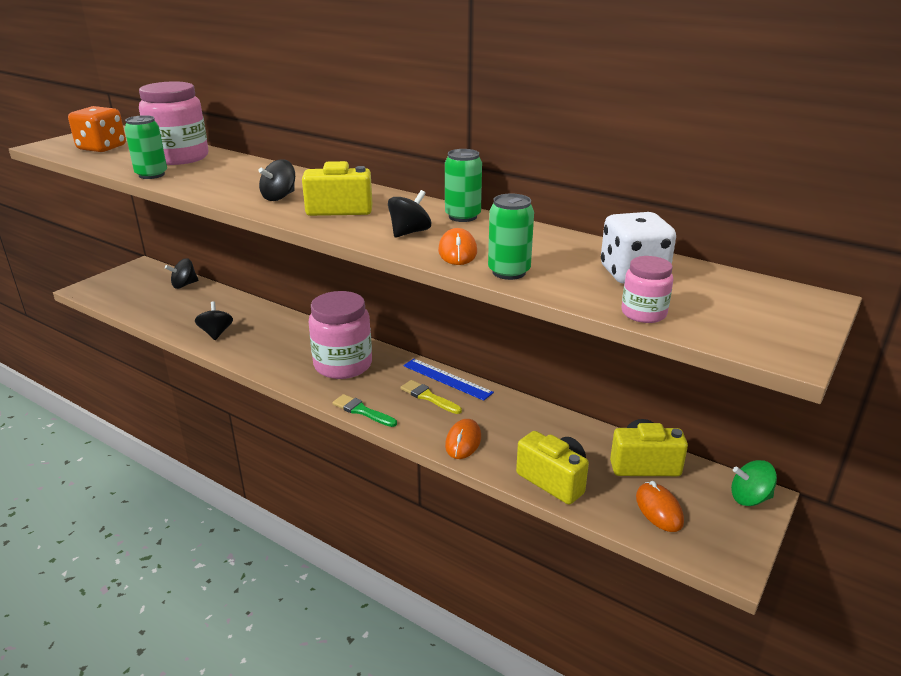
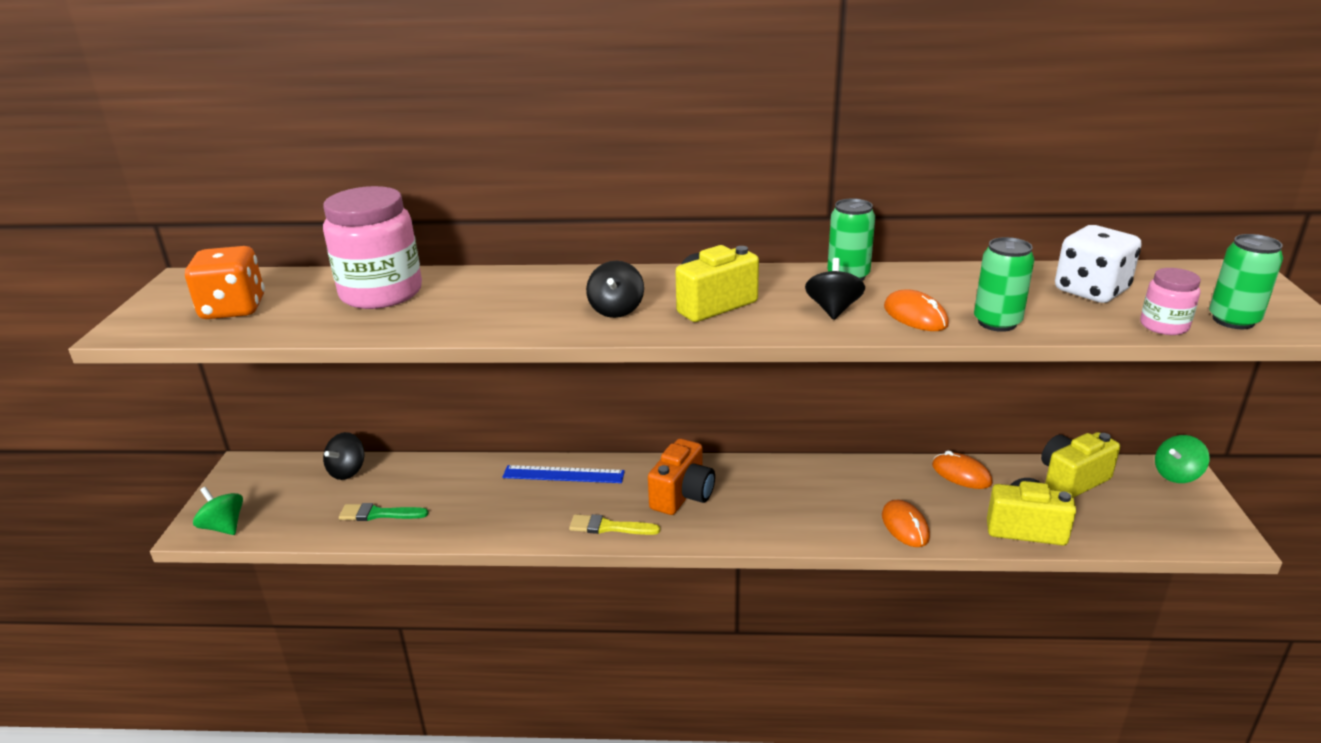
camera: 30 degrees left, 0 degrees up
green can [125,115,167,179] -> green can moved to [1209,234,1283,329]
black spinning top [195,301,233,340] -> none
pink jar [309,291,372,379] -> orange camera [648,439,715,515]
green brush [332,394,397,427] -> green brush moved to [339,503,429,521]
yellow brush [400,380,462,414] -> yellow brush moved to [569,514,660,535]
blue ruler [403,359,494,401] -> blue ruler moved to [502,465,625,483]
orange mouse [636,481,684,532] -> orange mouse moved to [932,451,993,489]
none -> green spinning top [193,487,243,535]

